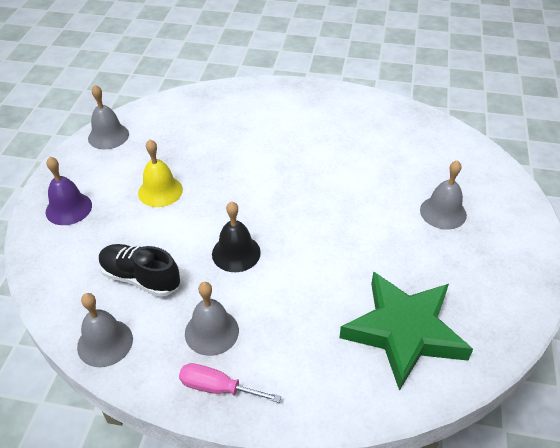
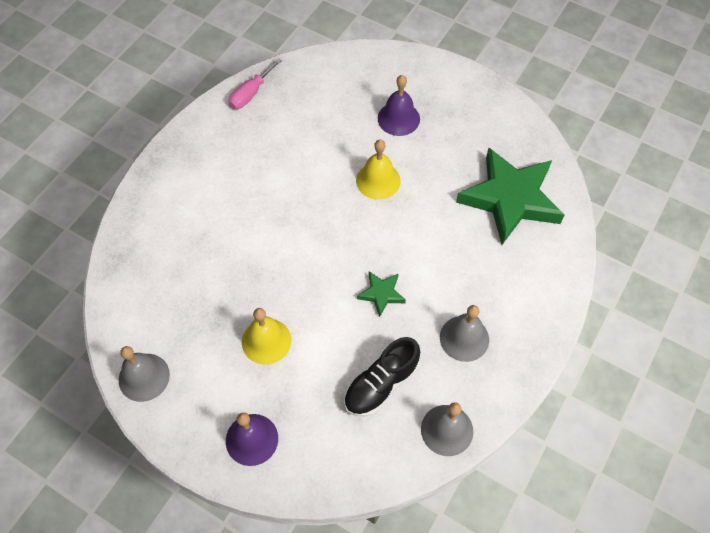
camera: 70 degrees left, 15 degrees up
pink screwdriver [179,363,281,403] -> pink screwdriver moved to [228,58,282,109]
black bell [212,201,261,272] -> green star [357,271,406,317]
grey bell [420,160,467,230] -> purple bell [378,75,420,136]
none -> yellow bell [356,140,401,200]

